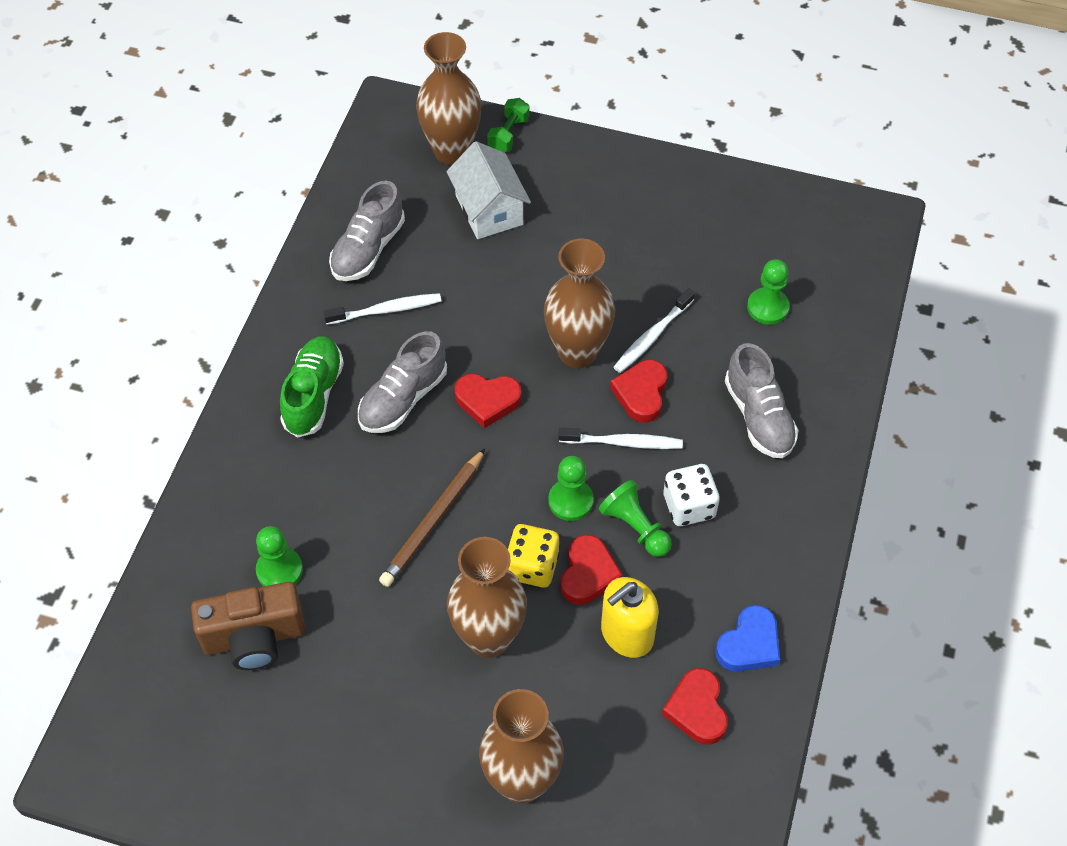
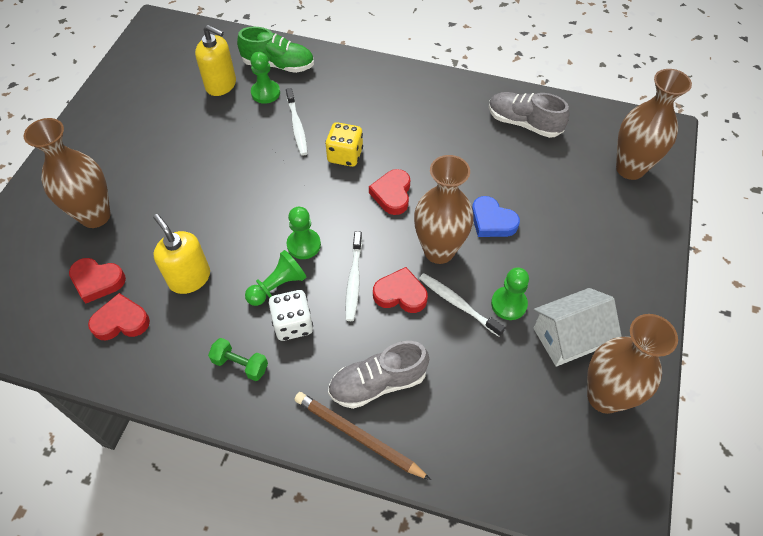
camera: 90 degrees right, 0 degrees up
brown camera [191,582,305,670] -> yellow soap dispenser [195,25,236,96]
green shoe [280,336,344,438] -> green shoe moved to [237,27,314,73]
white toothbrush [323,293,441,325] -> white toothbrush moved to [286,88,308,156]
grey shoe [358,331,447,433] -> none
brown pencil [379,449,485,587] -> brown pencil moved to [294,392,431,480]
white house [446,141,531,239] -> white house moved to [534,288,622,367]
brown vase [447,537,527,658] -> brown vase moved to [587,314,678,414]
green dumbbell [487,98,530,152] -> green dumbbell moved to [208,338,268,381]
yellow dice [508,524,560,587] -> yellow dice moved to [325,122,363,167]
red heart [561,535,623,605] -> red heart moved to [69,258,126,303]
blue heart [716,605,780,672] -> blue heart moved to [472,196,520,237]
green pawn [747,259,790,325] -> green pawn moved to [491,268,529,320]

